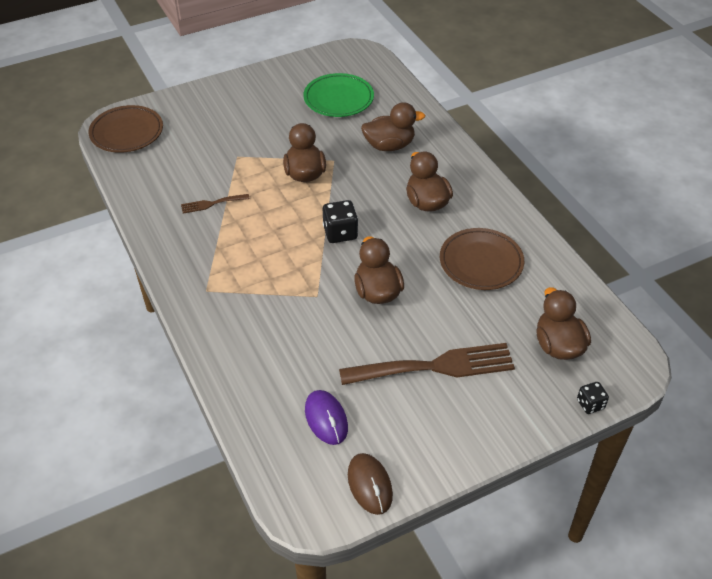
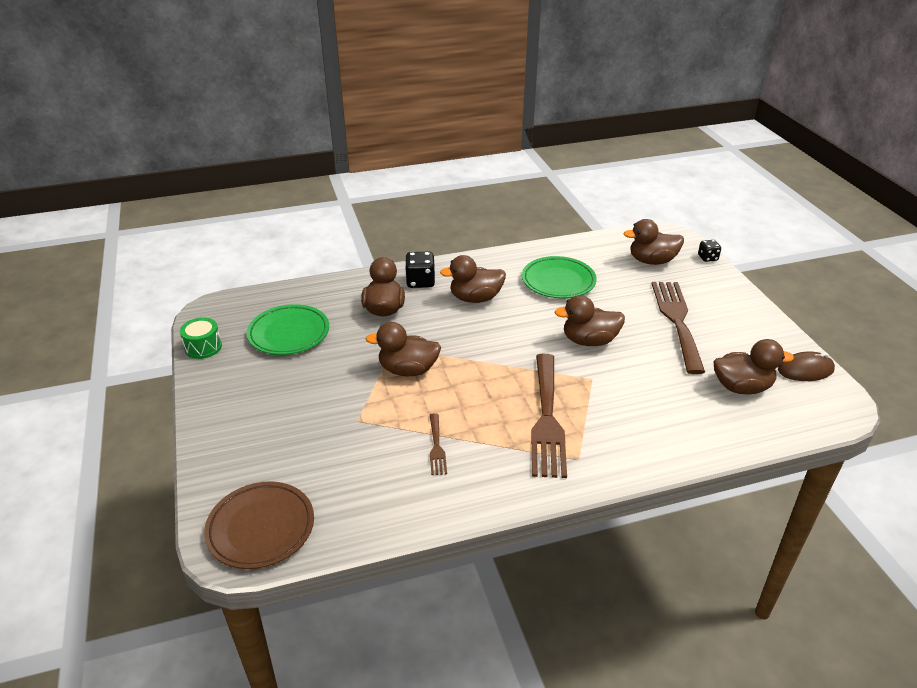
camera: 80 degrees left, 10 degrees down
purple mouse [305,390,348,445] -> brown duck [713,339,794,394]
black dice [323,200,358,243] -> black dice moved to [405,252,435,288]
brown plate [440,228,524,290] -> green plate [522,256,597,298]
none -> green drum [180,317,222,359]
none -> brown fork [531,354,567,478]

